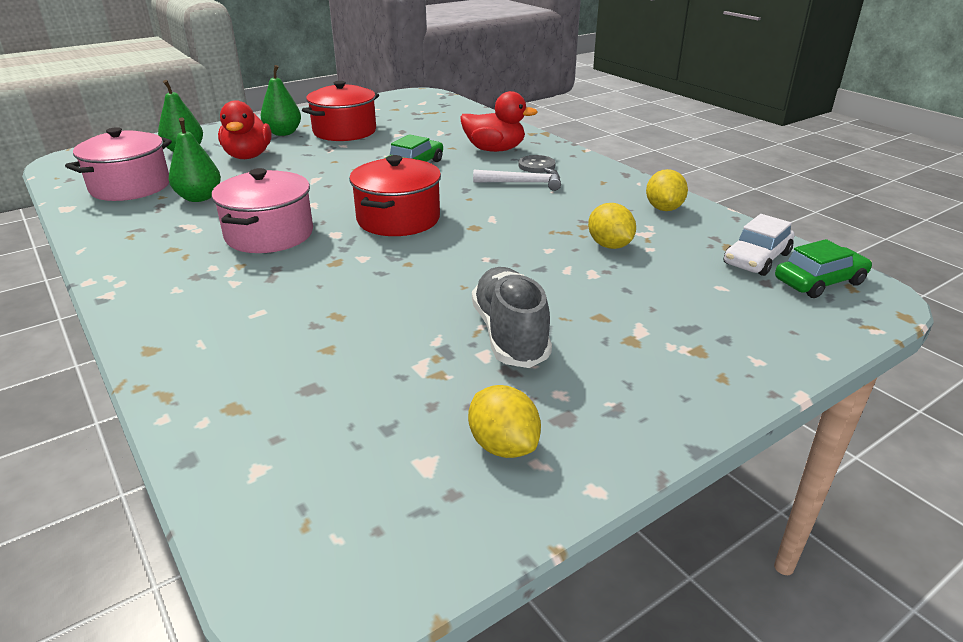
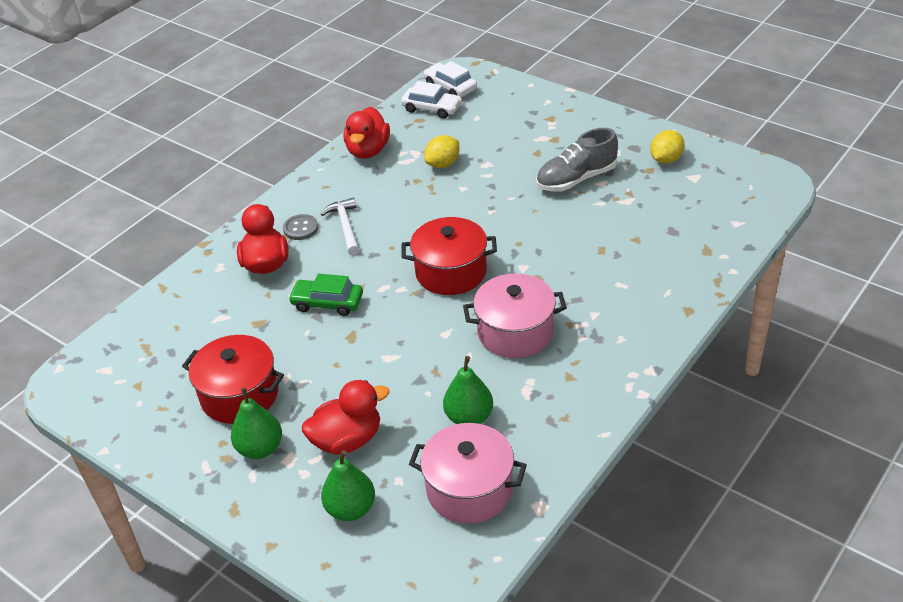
camera: 105 degrees left, 10 degrees up
yellow lemon [646,169,688,211] -> red duck [344,107,390,159]
green car [775,239,872,298] -> white car [424,61,477,97]

